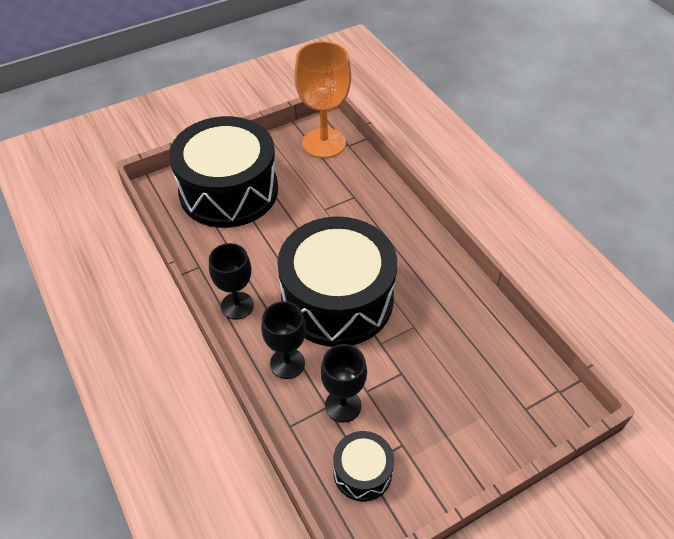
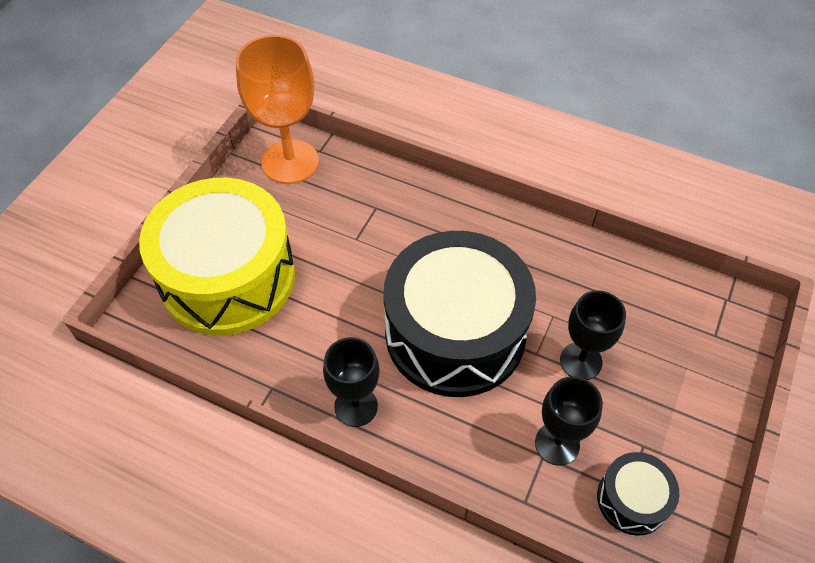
camera: 35 degrees left, 5 degrees up
black drum [169,116,278,228] -> yellow drum [139,178,295,335]
black goblet [261,301,306,379] -> black goblet moved to [560,290,626,380]

